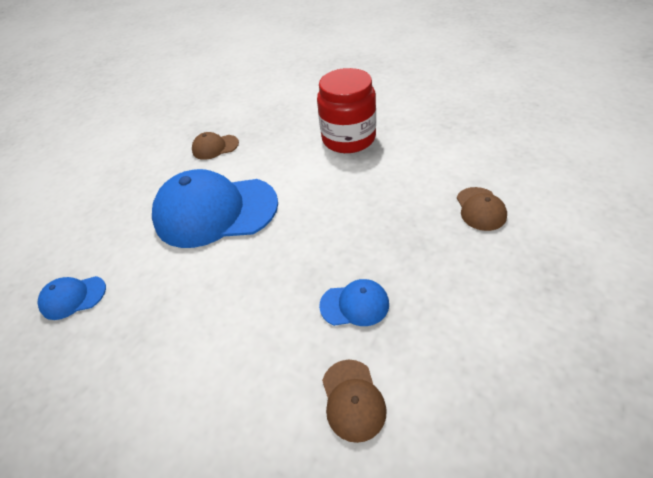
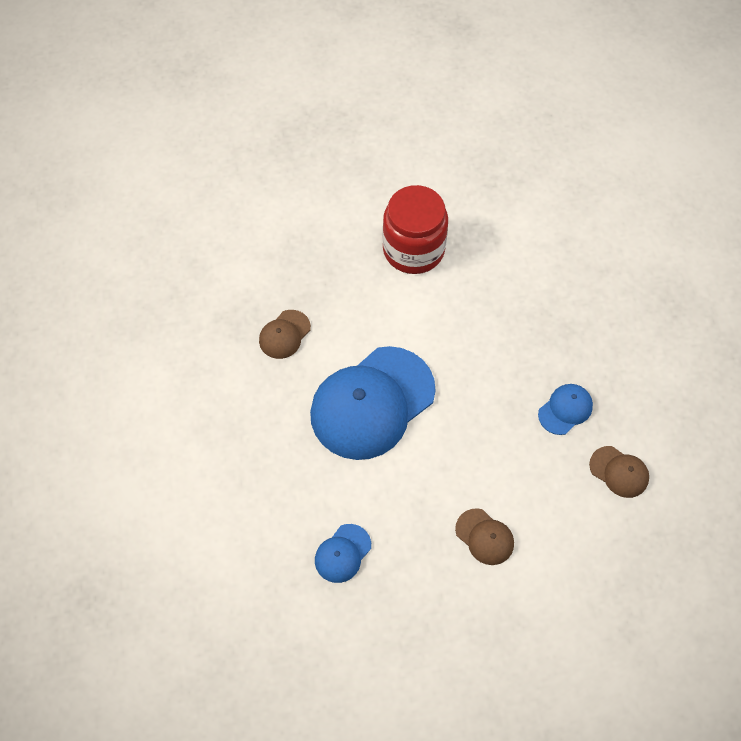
camera: 45 degrees left, 15 degrees up
brown cap [457,187,507,231] -> brown cap moved to [455,508,514,565]

